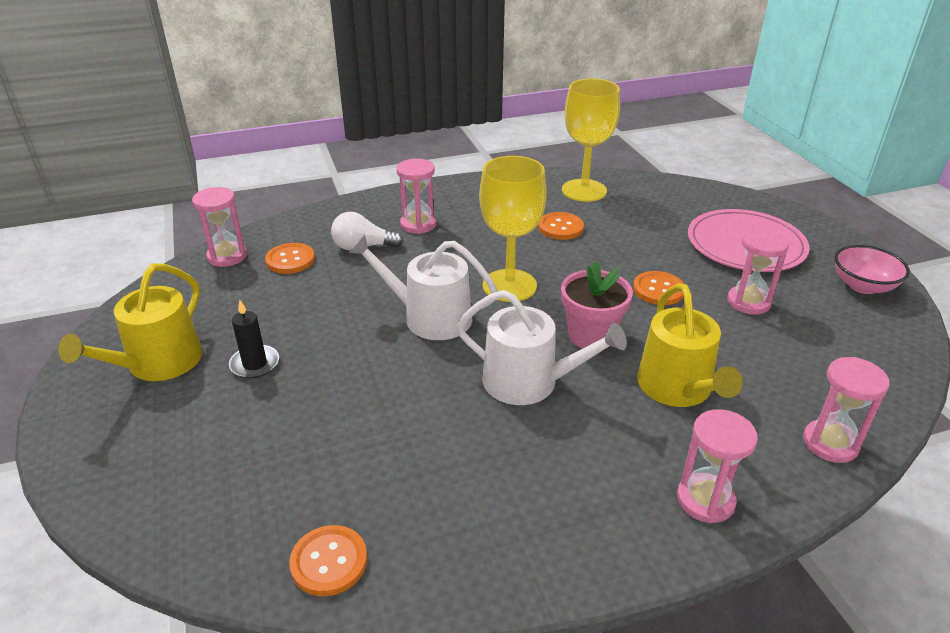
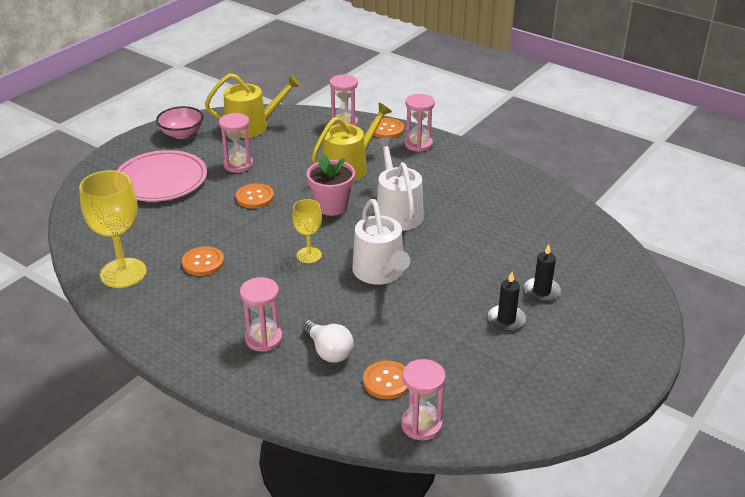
camera: 125 degrees left, 0 degrees up
yellow watering can [58,263,203,381] -> yellow watering can moved to [205,73,301,138]
orange button [289,525,367,596] -> orange button moved to [370,118,404,138]
yellow goblet [479,156,547,302] -> yellow goblet [292,199,322,263], size x0.57
none -> black candle [524,244,561,302]

